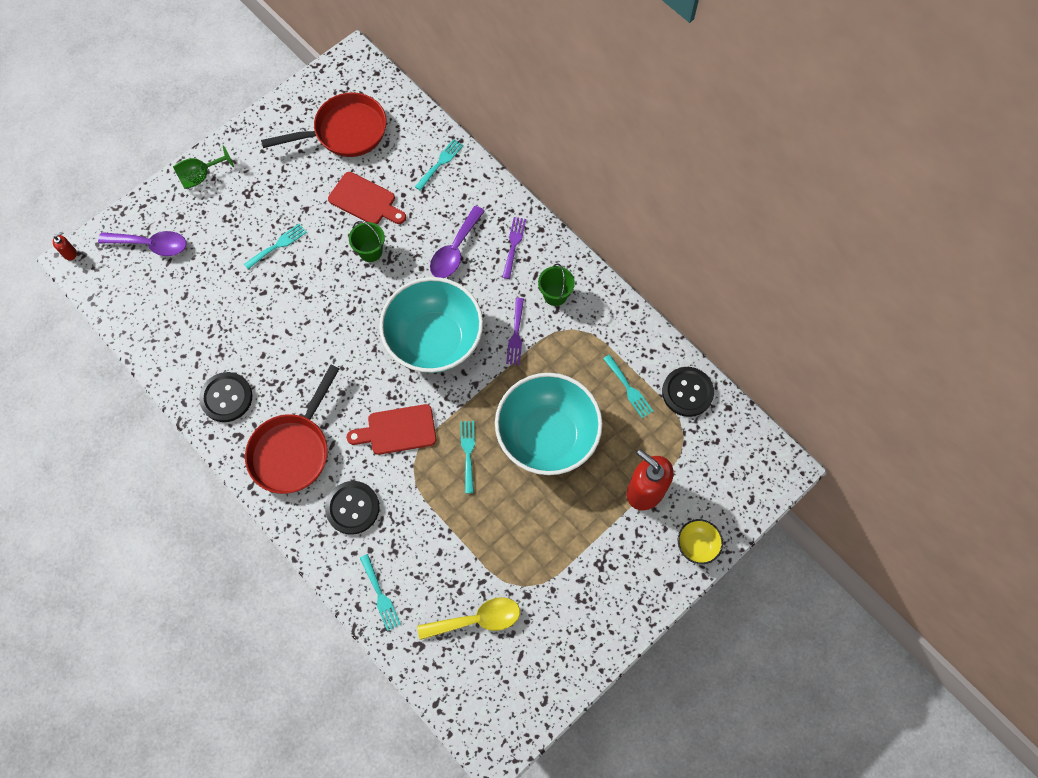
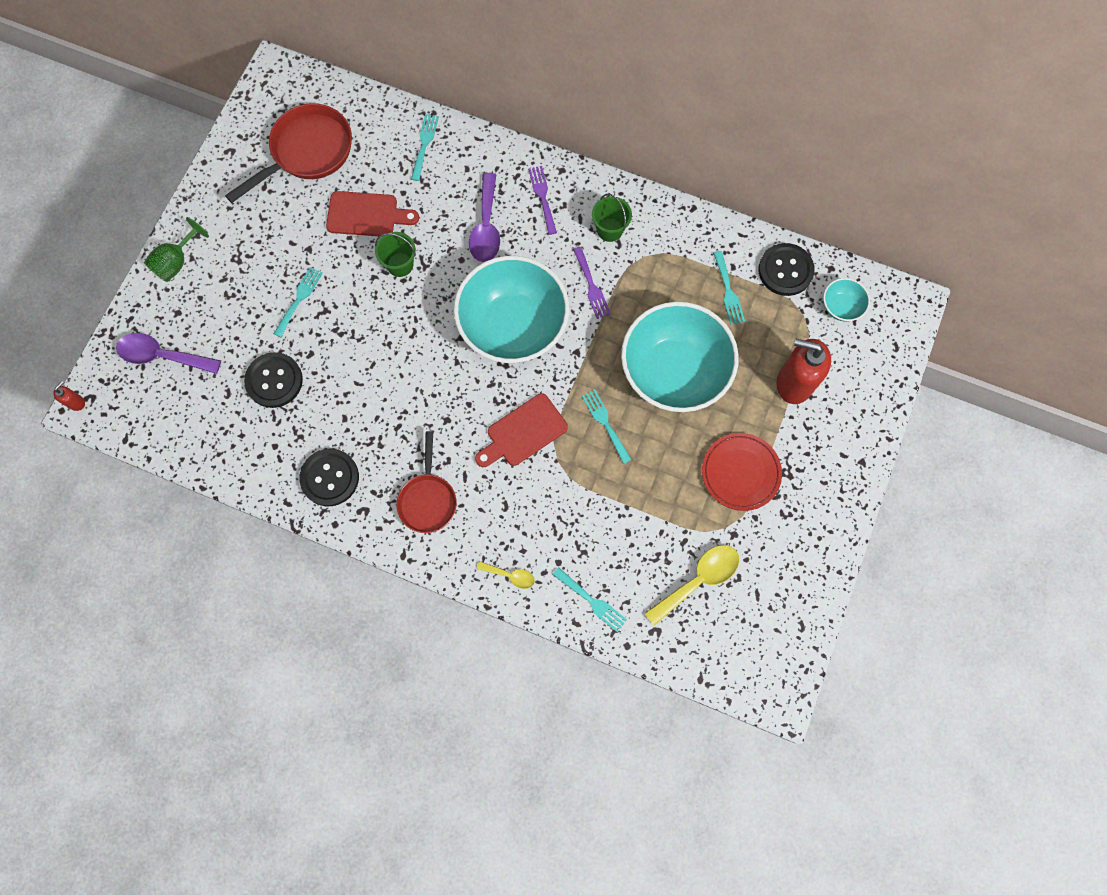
camera: 25 degrees left, 5 degrees up
purple spoon [98,231,187,256] -> purple spoon turned 150 degrees counterclockwise [116,333,221,374]
red pan [245,365,339,494] -> red pan [397,431,457,533], size x0.65
black button [325,481,380,535] -> black button moved to [244,352,303,408]
turquoise fork [603,355,653,418] -> turquoise fork turned 45 degrees clockwise [713,251,745,325]
yellow bowl [678,519,723,564] -> none
none -> yellow spoon [477,561,535,589]
none -> red plate [702,433,782,511]
none -> turquoise bowl [823,278,870,322]

